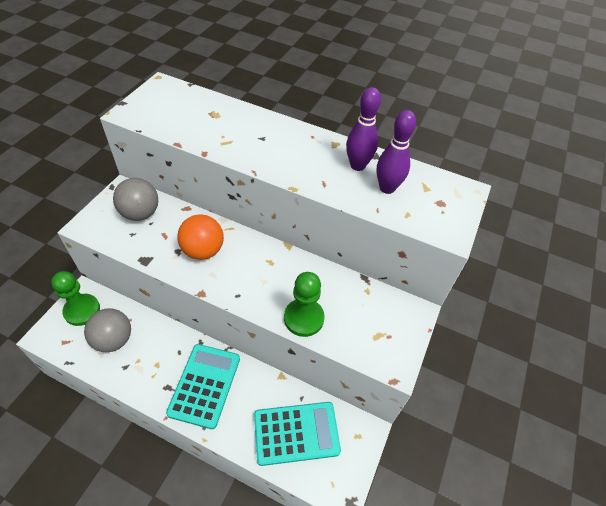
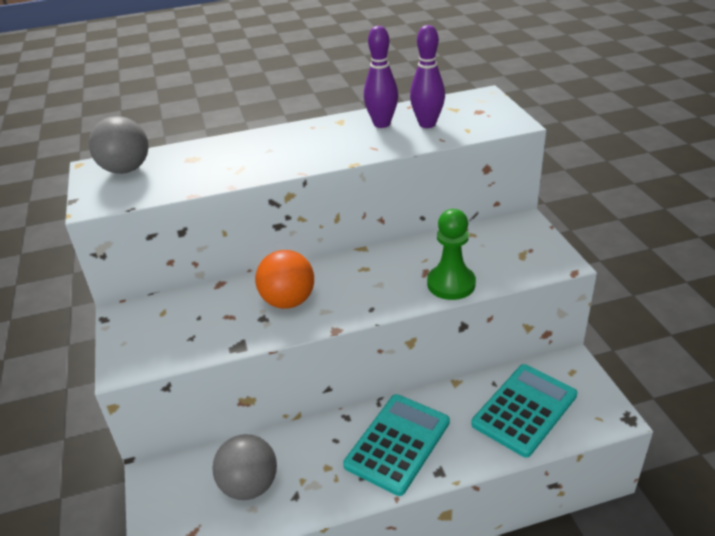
camera: 35 degrees left, 15 degrees down
green pawn [51,271,100,326] -> none
grey ball [113,178,158,221] -> grey ball moved to [89,116,149,174]
turquoise calculator [166,344,240,429] -> turquoise calculator turned 60 degrees clockwise [343,394,450,496]

